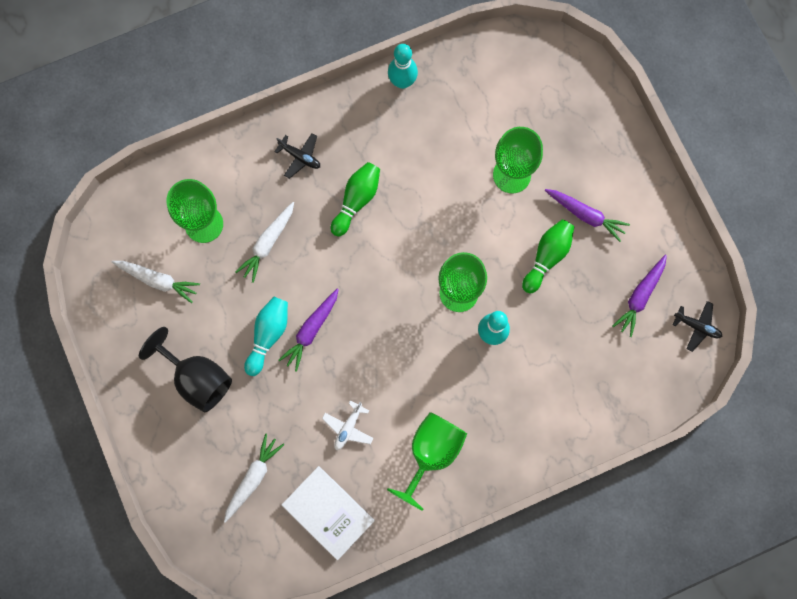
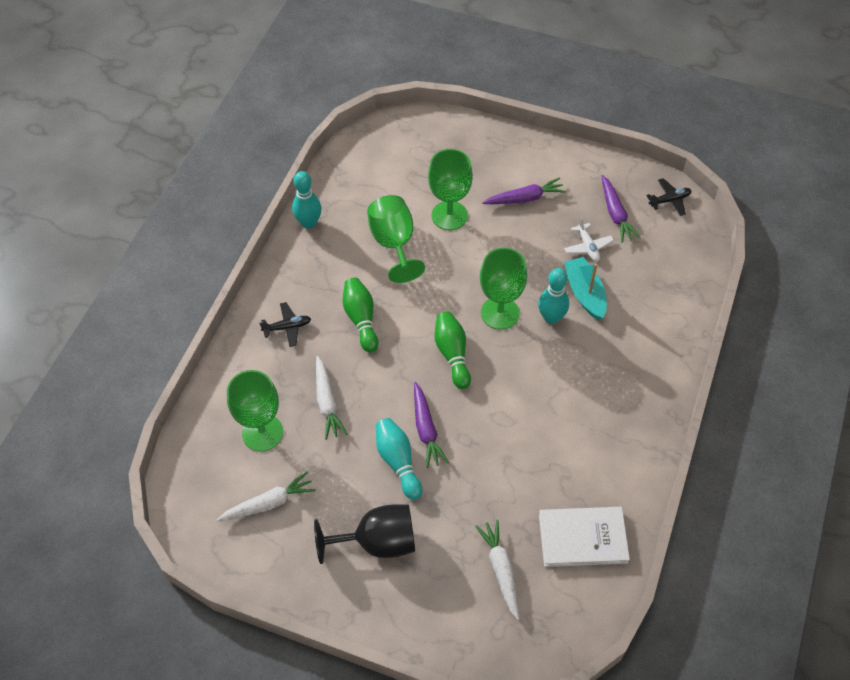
camera: 45 degrees left, 20 degrees down
white plane [322,400,374,450] -> white plane moved to [564,217,614,262]
green goblet [387,412,467,511] -> green goblet moved to [367,195,425,283]
green bowling pin [522,219,574,294] -> green bowling pin moved to [434,311,471,389]
none -> turquoise boat [564,257,607,320]

